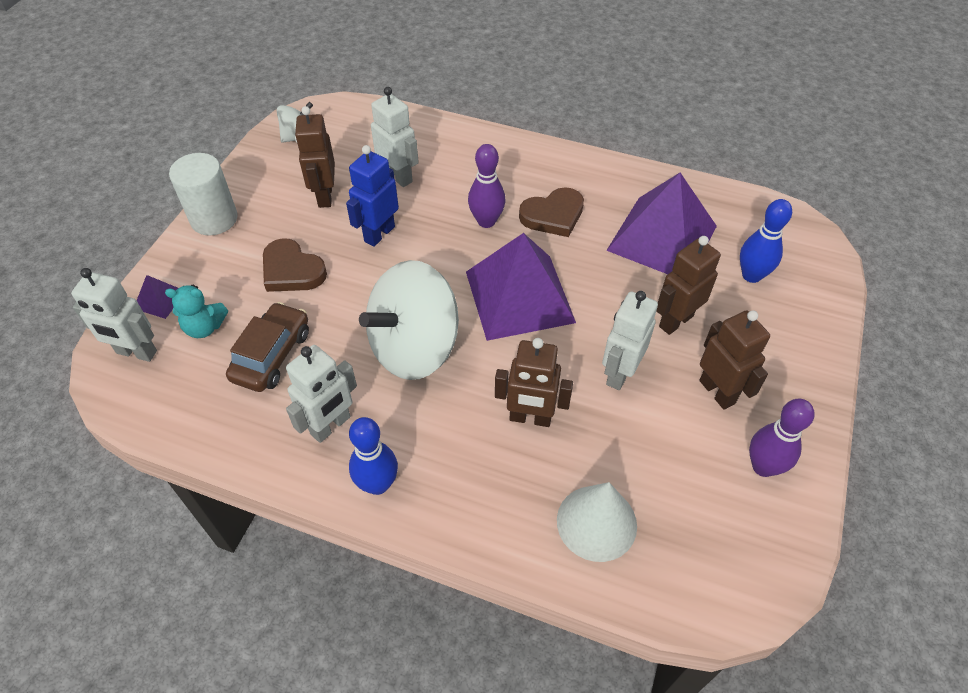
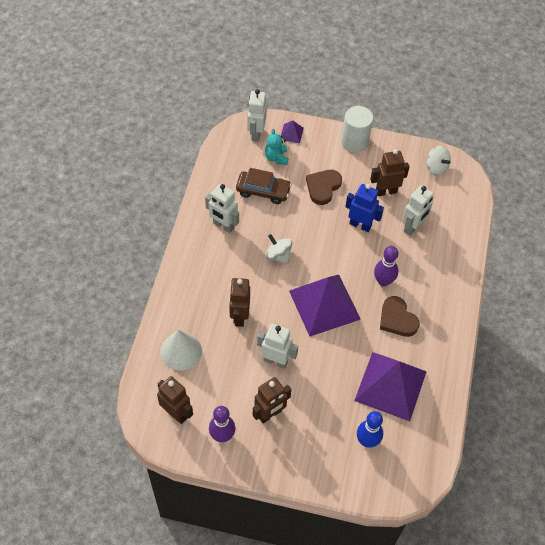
camera: 80 degrees right, 5 degrees up
blue bowling pin [349,417,398,495] -> none
white spinning top [359,260,459,380] -> white spinning top [265,234,293,264], size x0.49
brown robot [656,236,721,335] -> brown robot moved to [157,376,193,424]

